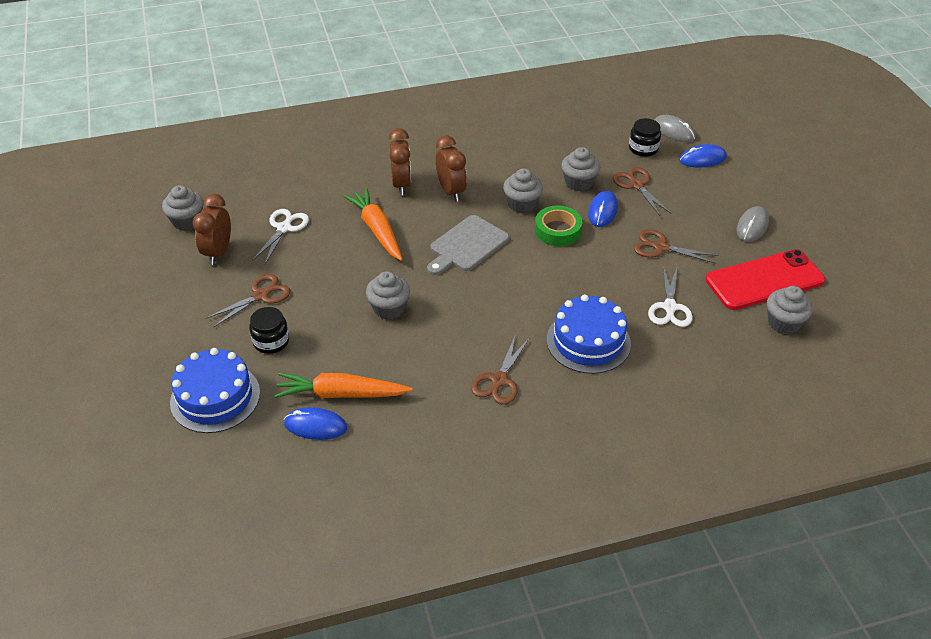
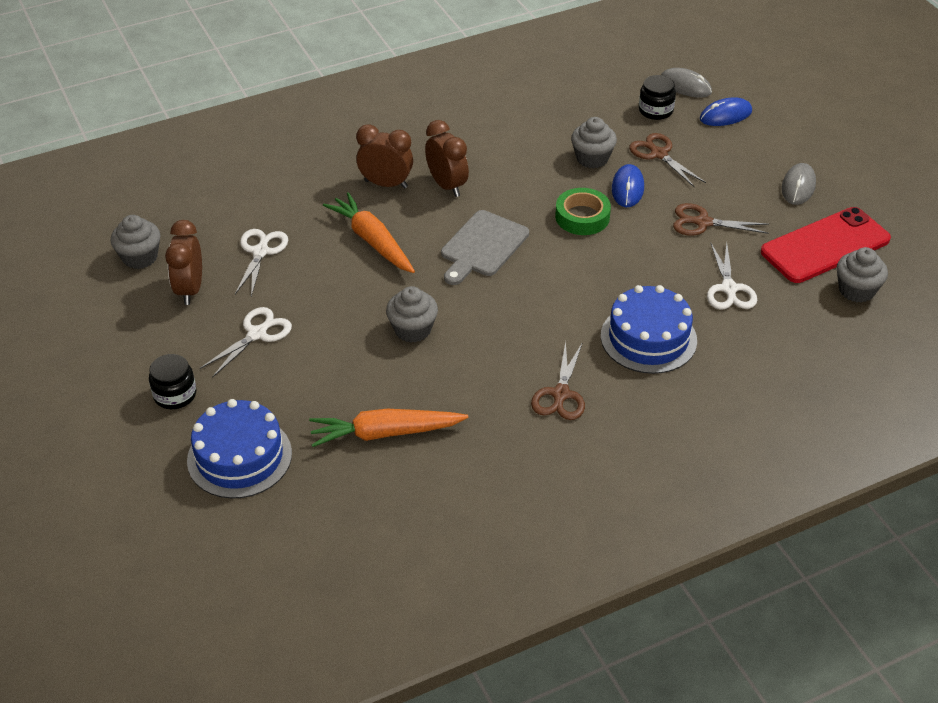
camera: 10 degrees left, 0 degrees up
brown scissors [205,274,291,328] -> white scissors [200,307,292,378]
black jar [249,307,289,354] -> black jar moved to [149,354,196,409]
blue mouse [284,407,347,440] -> none
brown clock [389,128,411,195] -> brown clock turned 60 degrees counterclockwise [356,124,413,189]
grey cupcake [503,168,543,213] -> none

